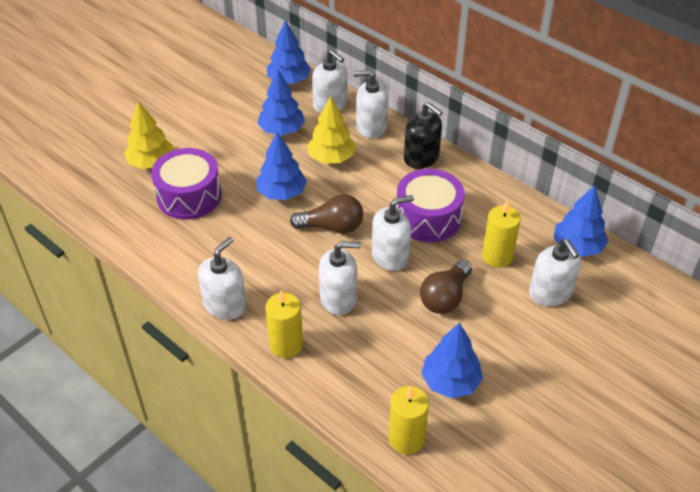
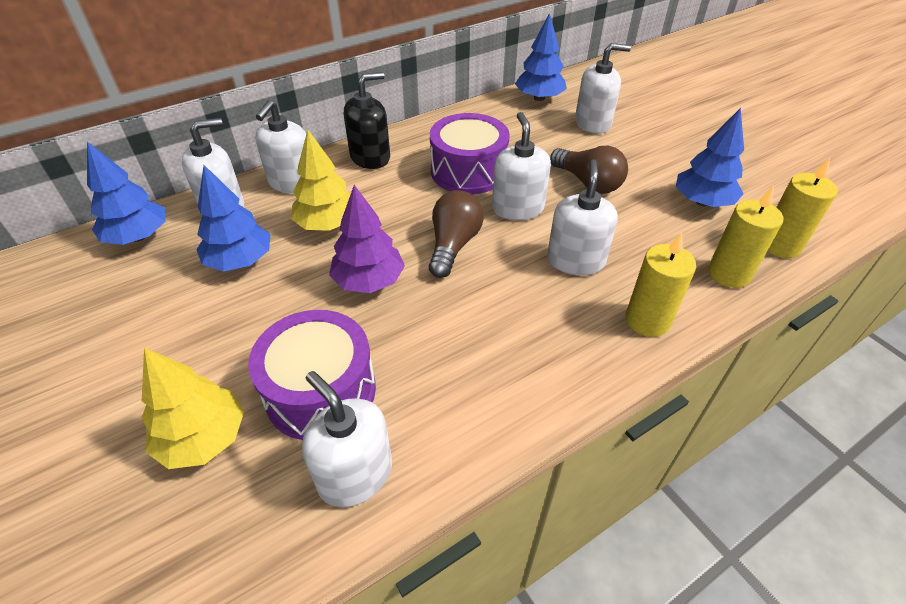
camera: 75 degrees left, 0 degrees up
white soap dispenser [198,237,247,320] -> white soap dispenser moved to [302,371,392,507]
blue tree [256,132,307,200] -> purple tree [329,185,405,293]
yellow candle [482,200,521,268] -> yellow candle moved to [708,186,783,288]

